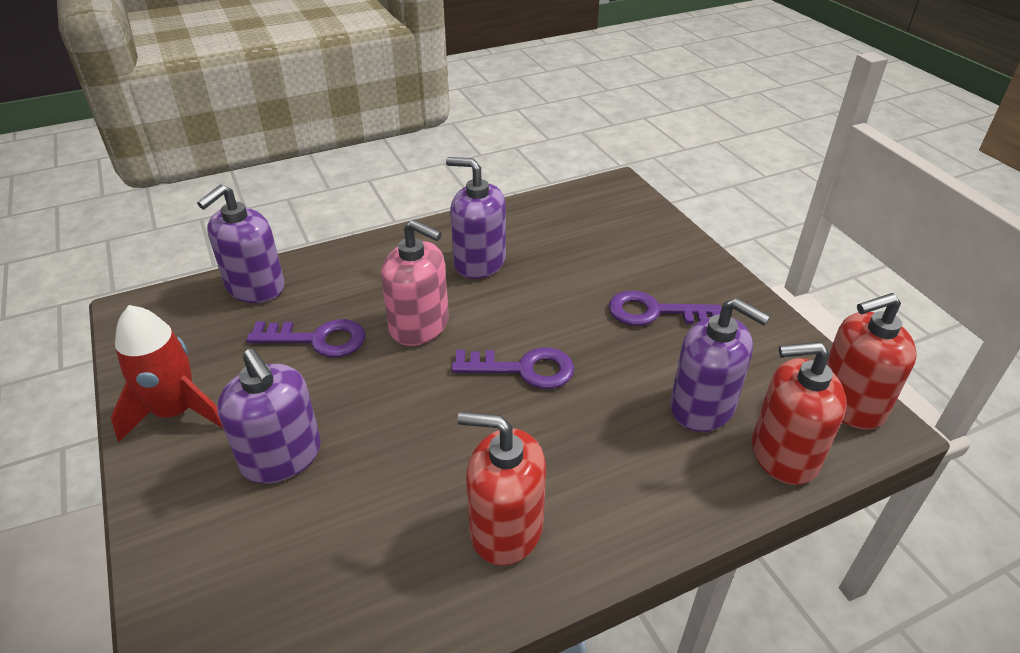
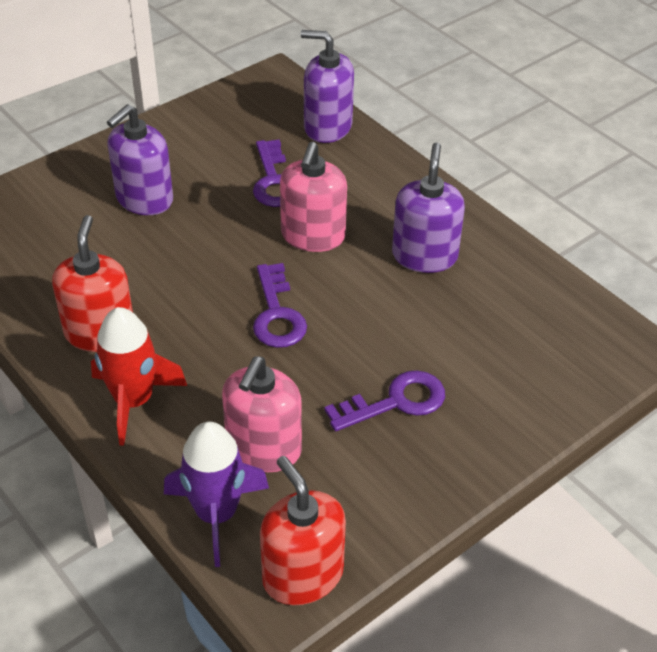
camera: 75 degrees right, 5 degrees up
red rocket [111,305,223,442] -> red rocket moved to [91,307,187,446]
purple key [609,291,721,326] -> purple key turned 75 degrees clockwise [324,370,445,431]
purple soap dispenser [670,298,770,432] -> pink soap dispenser [222,356,302,472]
red soap dispenser [752,342,847,485] -> purple rocket [164,421,269,567]

